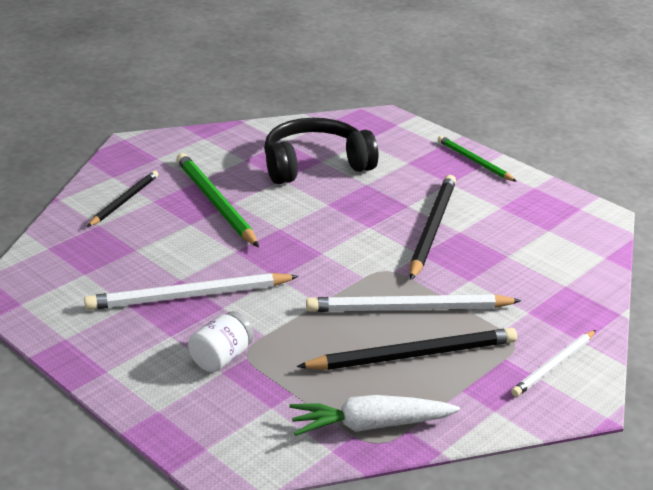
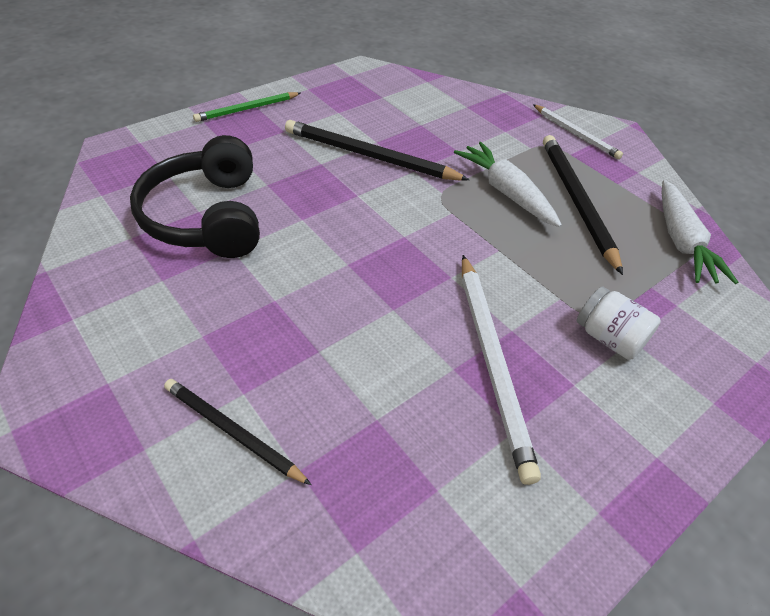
camera: 85 degrees left, 15 degrees up
green pencil [176,153,259,247] -> none
white pencil [306,294,522,312] -> white carrot [454,142,562,227]

